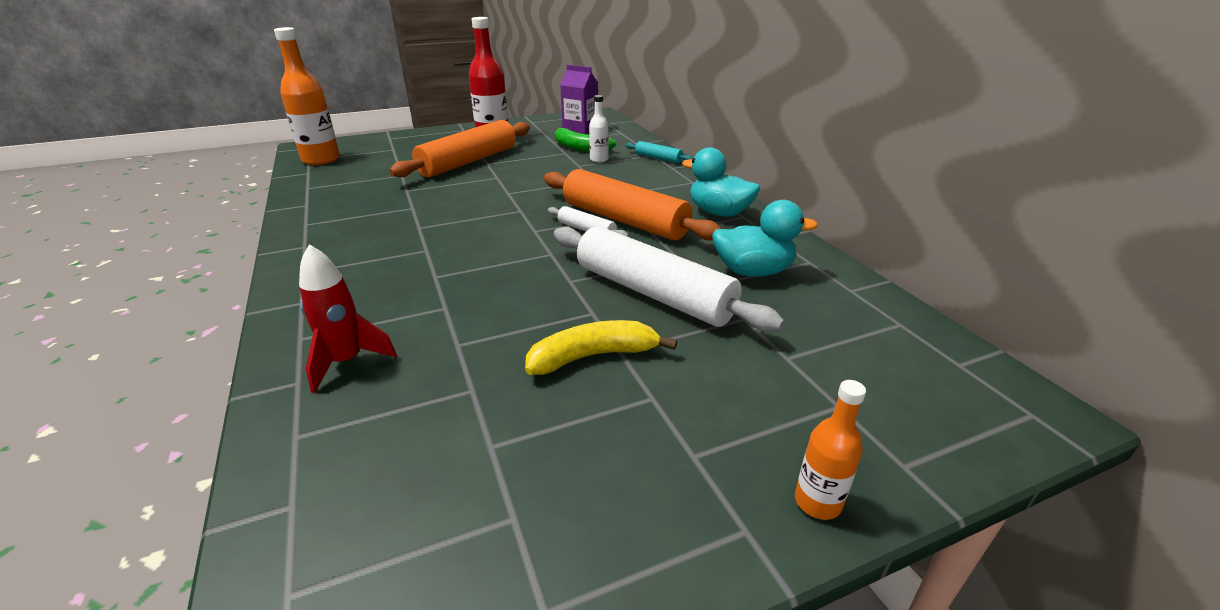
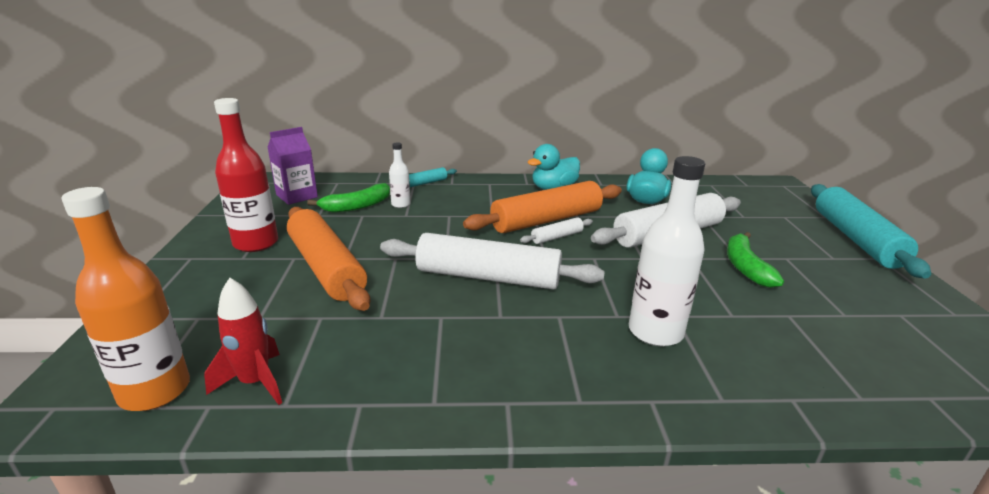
camera: 70 degrees left, 5 degrees down
red rocket [299,244,397,393] -> red rocket moved to [204,278,282,405]
yellow banana [525,320,677,375] -> green banana [727,232,784,288]
orange bottle [795,380,866,520] -> turquoise rolling pin [811,184,931,279]
none -> white rolling pin [380,233,605,290]
none -> white bottle [629,156,705,346]

